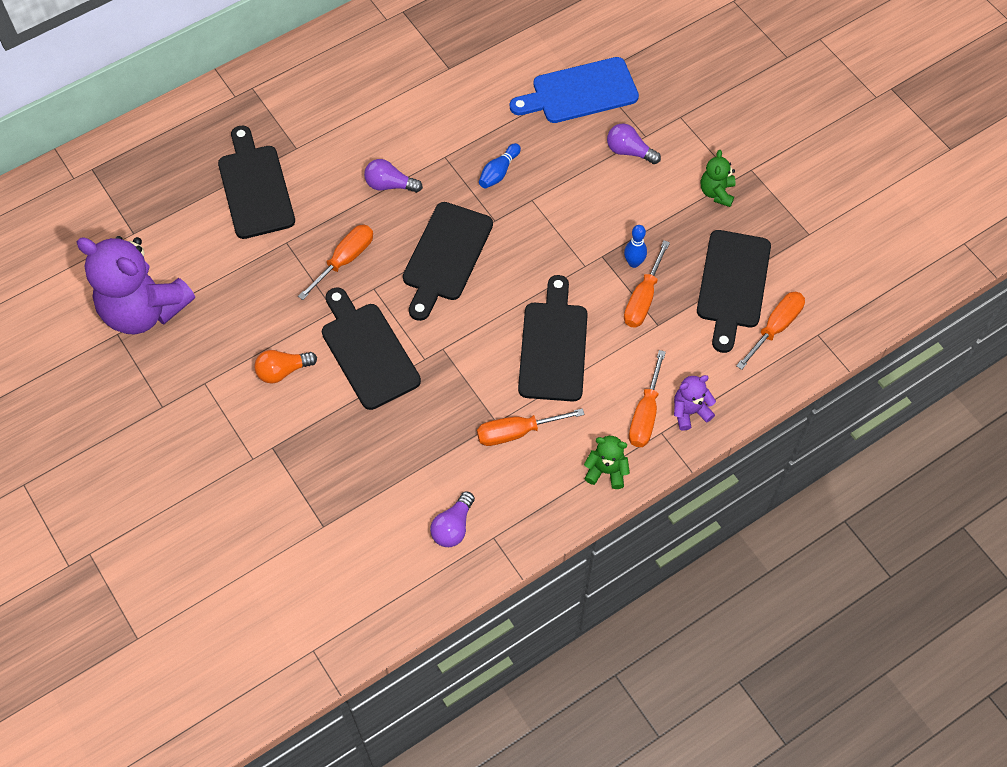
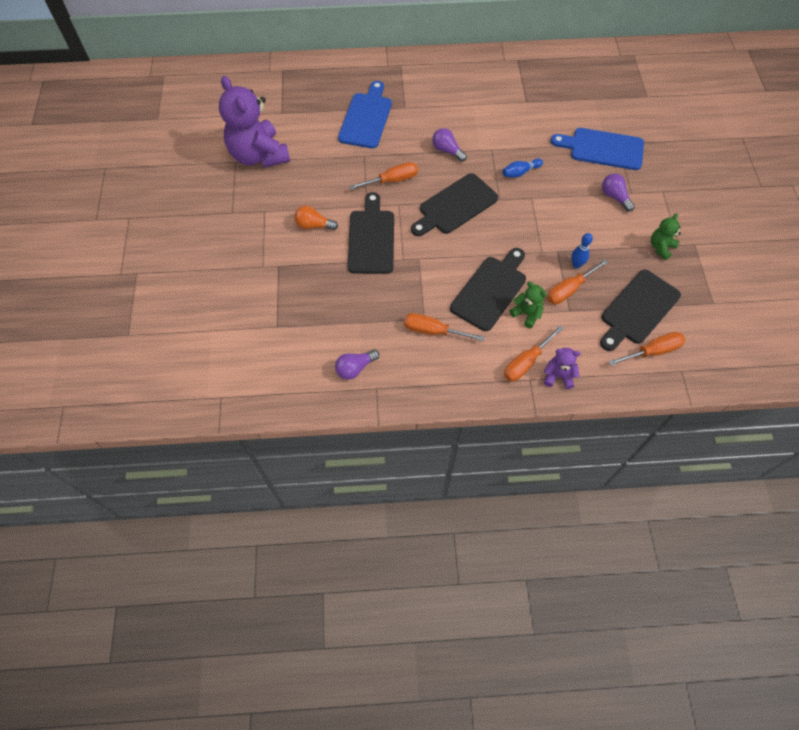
camera: 30 degrees right, 0 degrees up
black cutting board [218,126,295,239] -> blue cutting board [338,81,392,148]
green teddy bear [584,436,630,489] -> green teddy bear moved to [510,282,547,328]

